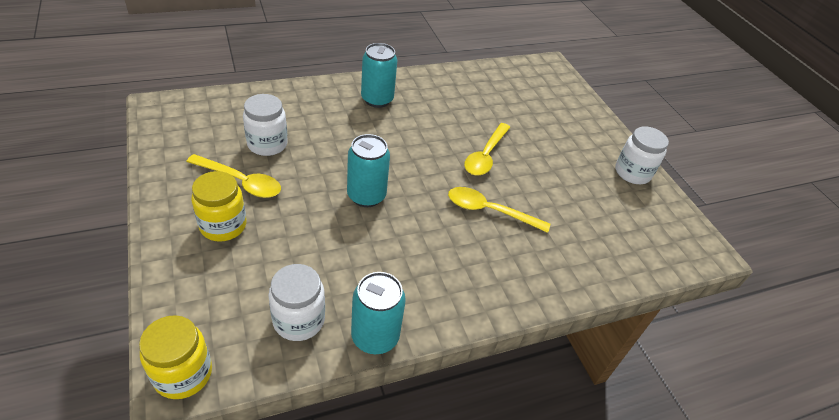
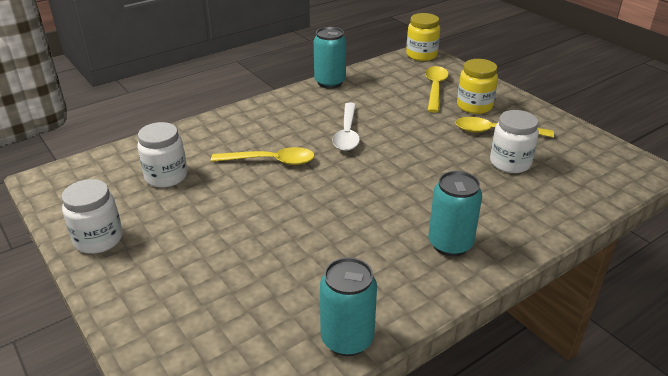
camera: 170 degrees right, 10 degrees down
white jar [268,264,325,341] -> white jar moved to [137,122,187,188]
turquoise can [347,134,390,207] -> turquoise can moved to [320,257,377,356]
yellow spoon [464,123,510,176] -> yellow spoon moved to [425,66,449,113]
none -> white spoon [332,103,360,151]

